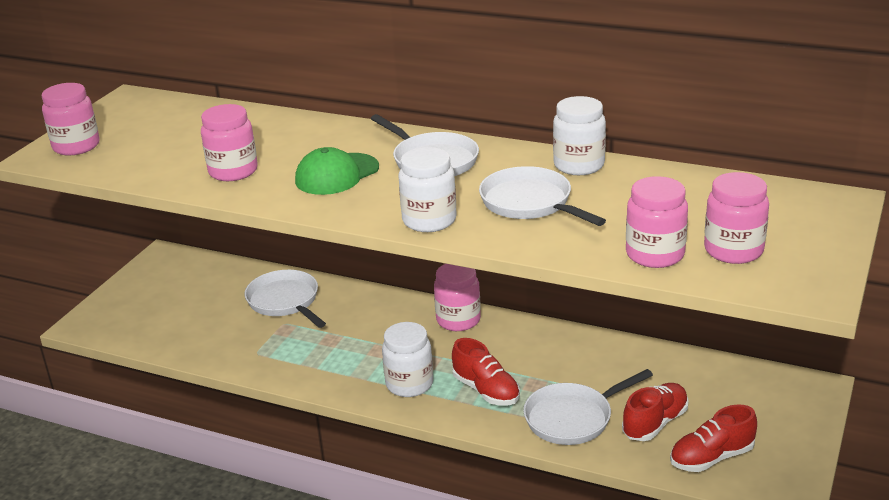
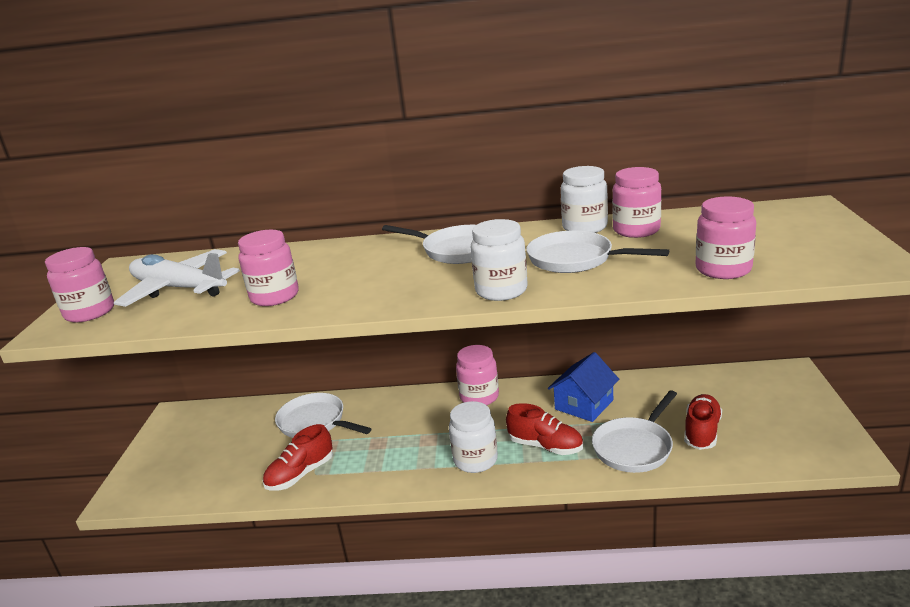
camera: 20 degrees left, 5 degrees down
green cap [295,147,379,195] -> none
red shoe [670,404,757,472] -> red shoe moved to [263,424,333,491]
pink jar [704,172,769,264] -> pink jar moved to [612,167,662,238]
none -> white plane [114,249,240,307]
none -> blue house [548,352,619,422]

